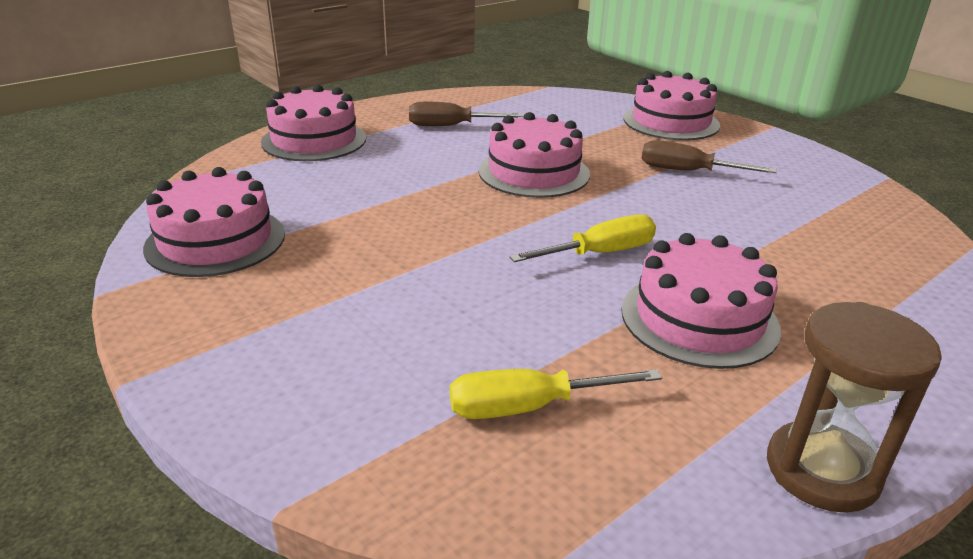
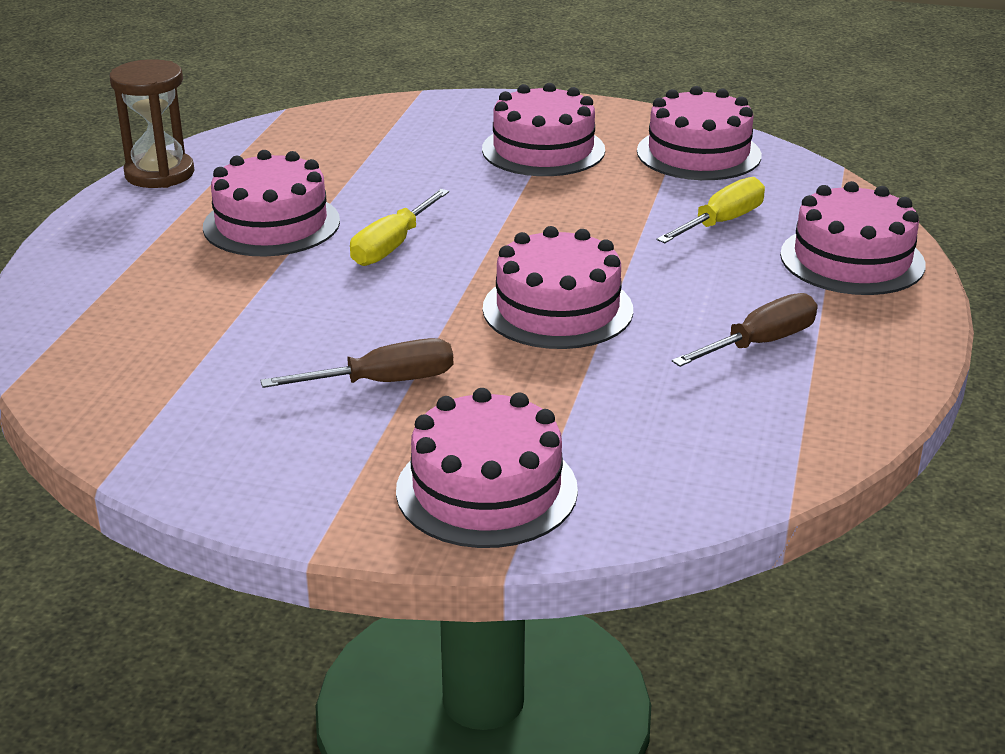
camera: 145 degrees right, 0 degrees up
yellow screwdriver [450,369,662,419] -> yellow screwdriver moved to [656,177,765,243]
none -> pink cake [482,83,605,176]

